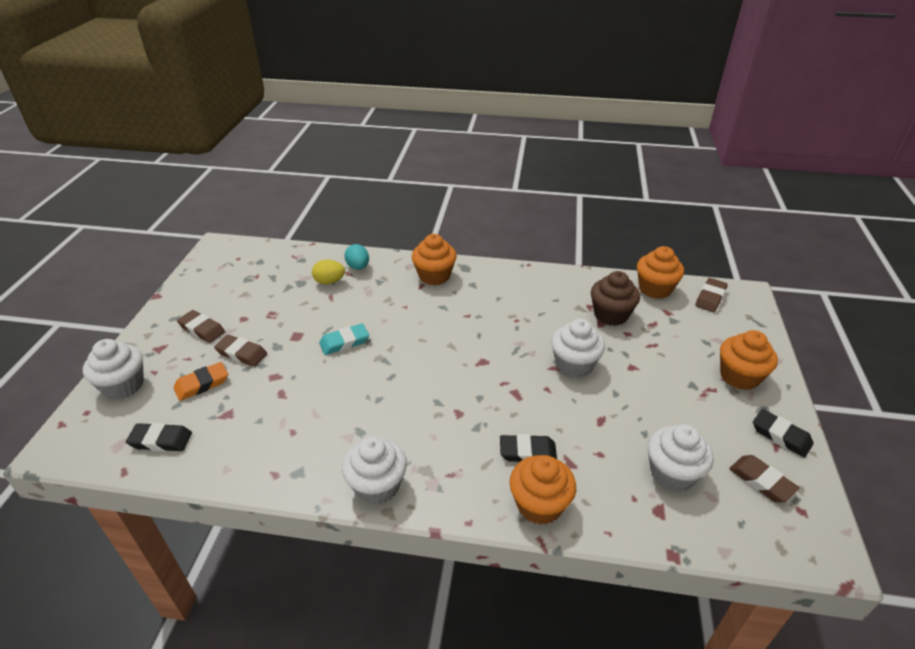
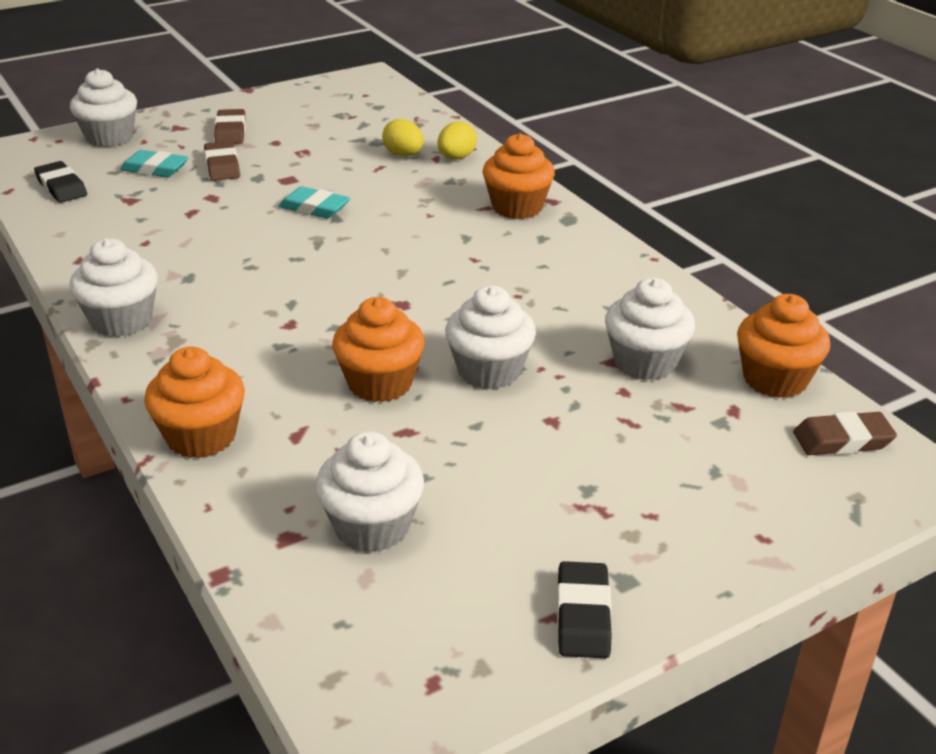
camera: 50 degrees right, 5 degrees down
orange eraser [173,362,228,401] -> turquoise eraser [120,150,189,177]
turquoise egg [345,244,369,270] -> yellow egg [438,121,477,159]
black eraser [500,434,557,462] -> none
brown cupcake [591,271,640,326] -> white cupcake [605,278,695,380]
orange cupcake [720,330,778,390] -> orange cupcake moved to [332,297,425,402]
brown eraser [729,455,799,502] -> none

